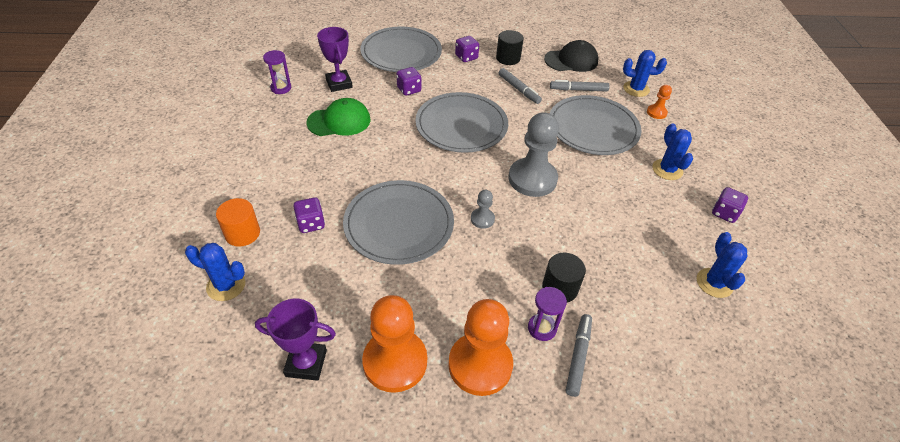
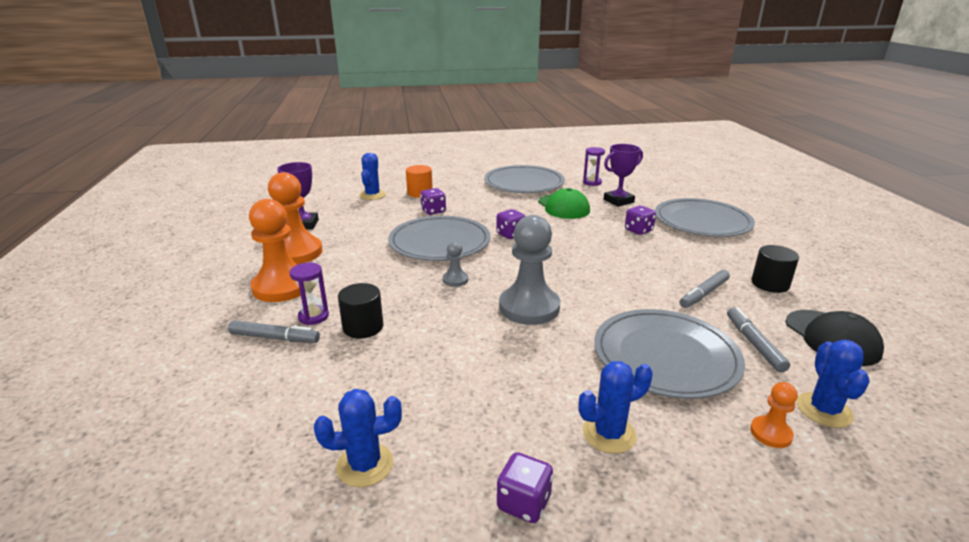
camera: 85 degrees right, 20 degrees down
grey plate [415,92,508,153] -> grey plate moved to [484,165,565,193]
purple dice [455,36,479,62] -> purple dice moved to [496,209,526,239]

